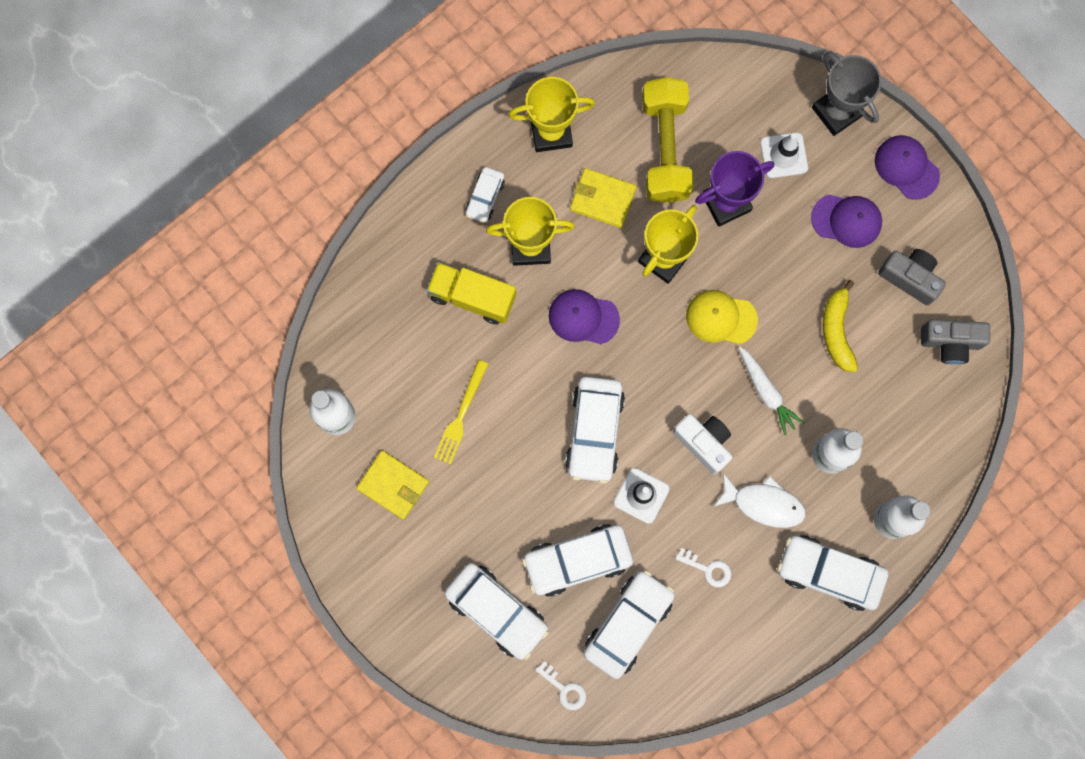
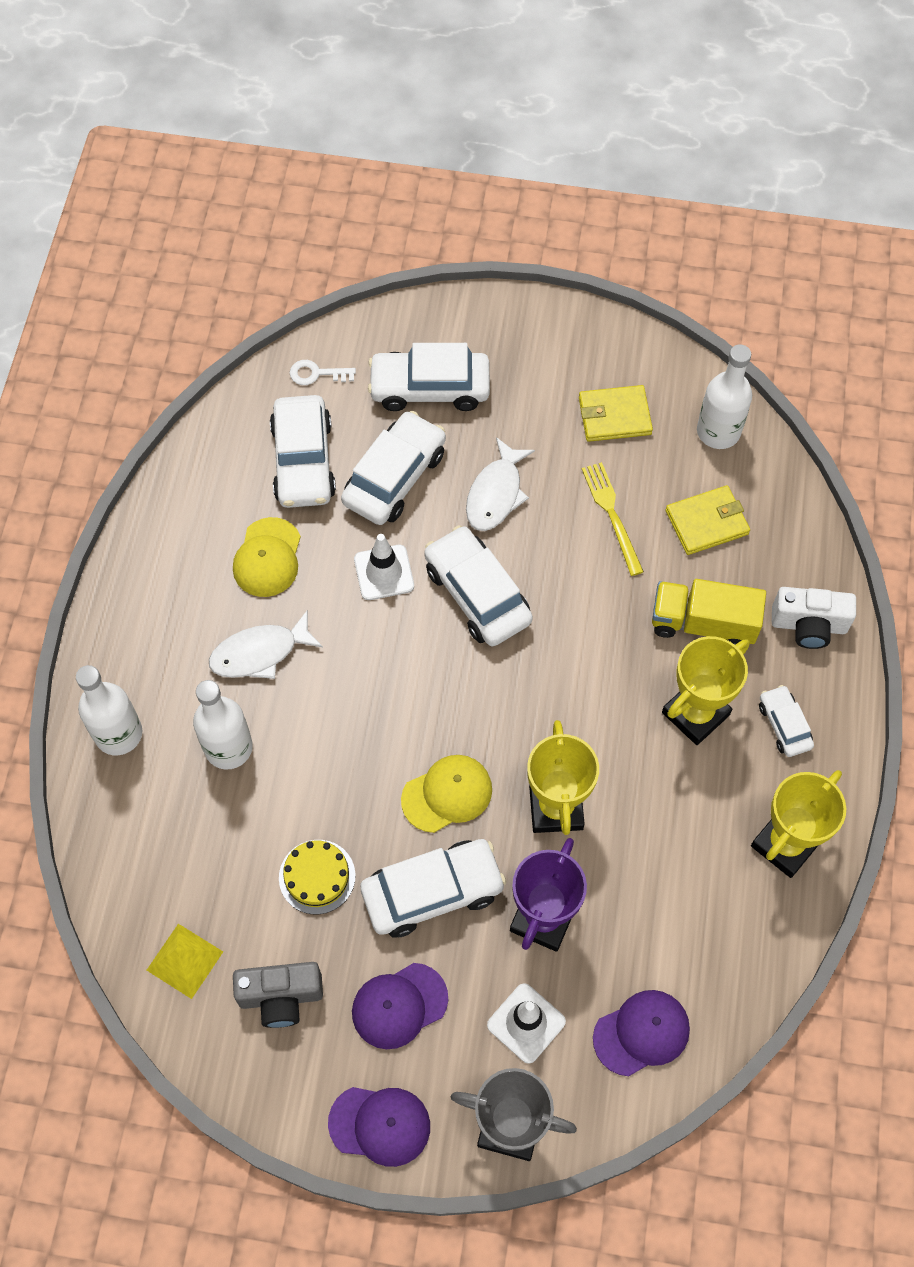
camera: 140 degrees right, 15 degrees down
yellow truck [427,262,516,324] -> yellow truck turned 150 degrees counterclockwise [652,579,766,645]
purple cap [549,289,620,344] -> purple cap moved to [593,990,690,1076]
yellow wallet [570,168,637,228] -> yellow wallet moved to [666,485,750,555]
yellow dumbbell [642,77,693,203] -> none
white camera [673,414,732,475] -> white camera moved to [772,587,856,649]
white key [675,548,731,587] -> yellow cap [233,517,301,597]
white carrot [739,347,804,436] -> none
white car [777,535,888,611] -> white car moved to [360,839,506,937]
yellow banana [823,280,858,372] -> yellow cake [279,840,356,914]
grey camera [921,319,990,364] -> yellow pyramid [146,924,223,999]
none -> white fish [466,437,535,531]

